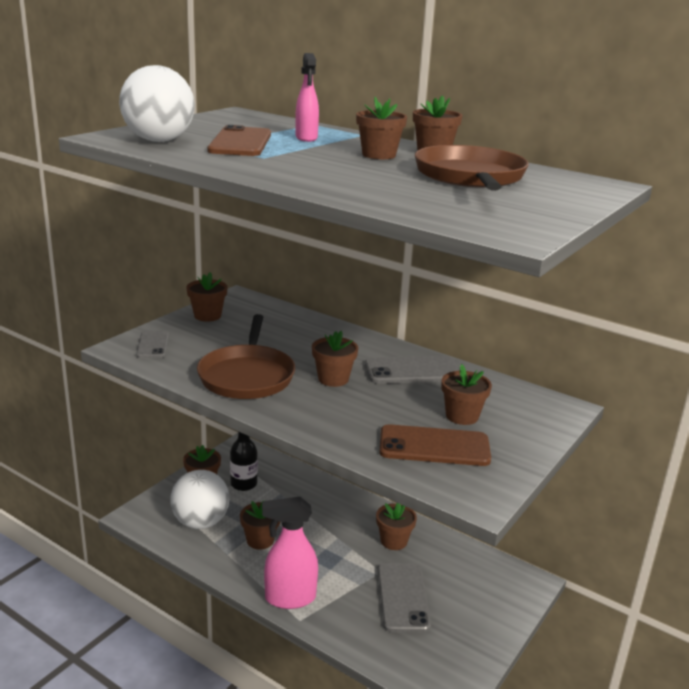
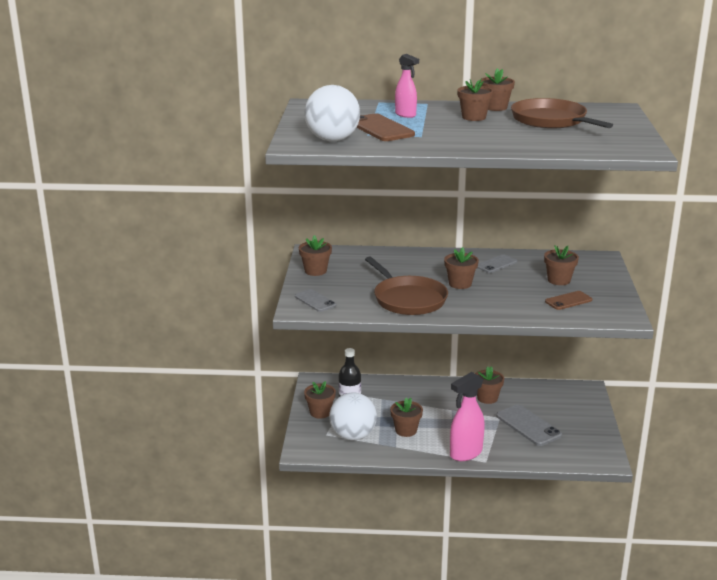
camera: 30 degrees left, 0 degrees up
grey phone [365,356,460,384] -> grey phone [477,254,517,273], size x0.62
brown phone [379,424,491,466] -> brown phone [545,291,592,310], size x0.62

